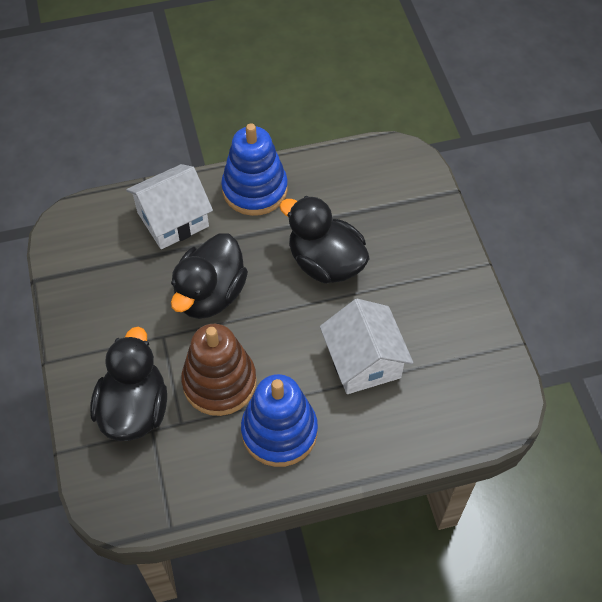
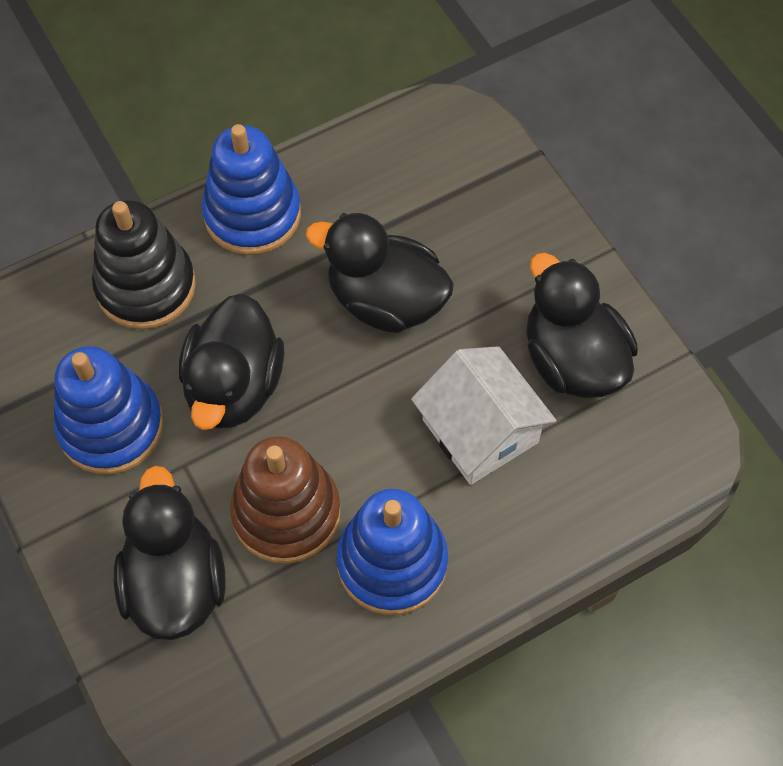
camera: 15 degrees left, 5 degrees up
white house [126,164,213,249] -> black stacking toy [92,200,196,330]
none -> blue stacking toy [54,346,164,475]
none -> black duck [526,253,638,398]

